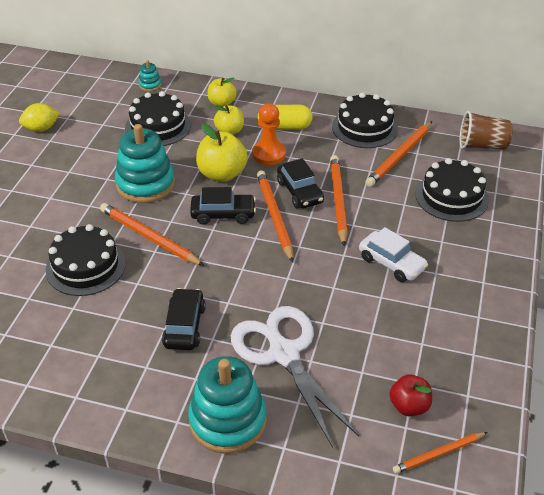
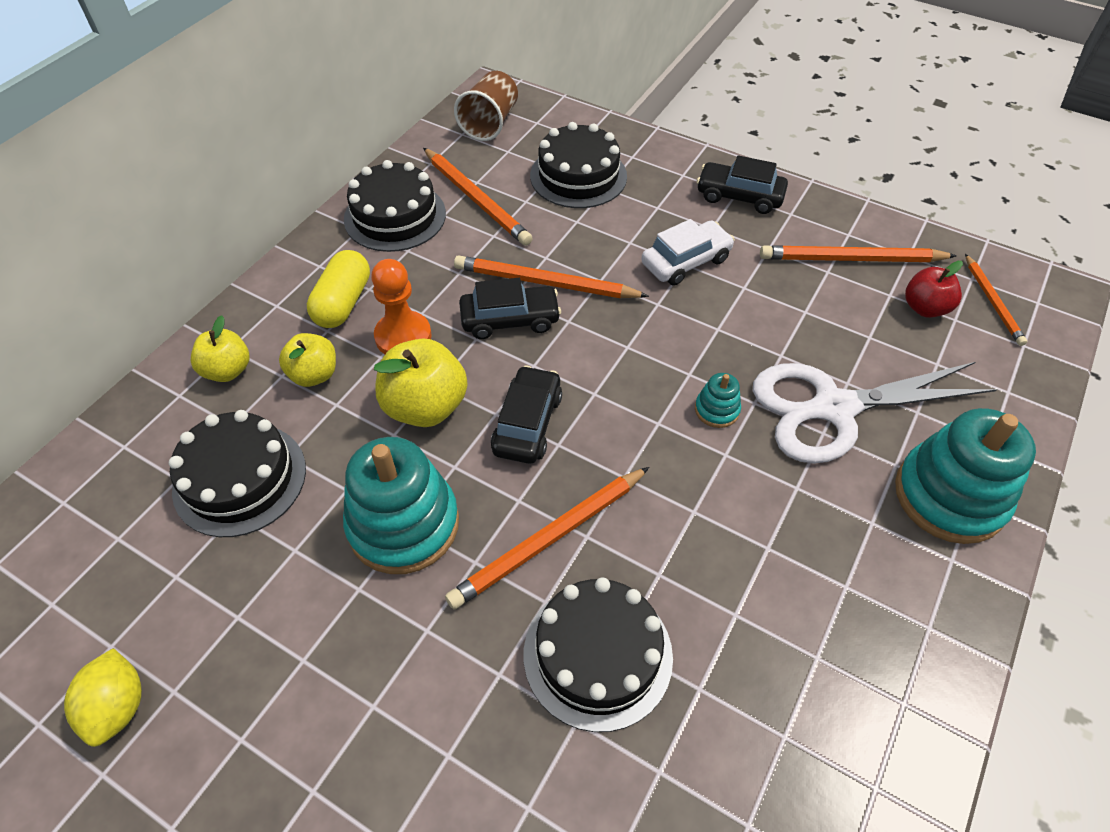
camera: 75 degrees left, 10 degrees up
turquoise stacking toy [138,60,162,91] -> turquoise stacking toy moved to [695,373,741,428]
black car [162,288,206,350] -> black car moved to [697,155,788,214]
orange pencil [257,170,294,263] -> orange pencil moved to [760,245,956,262]

